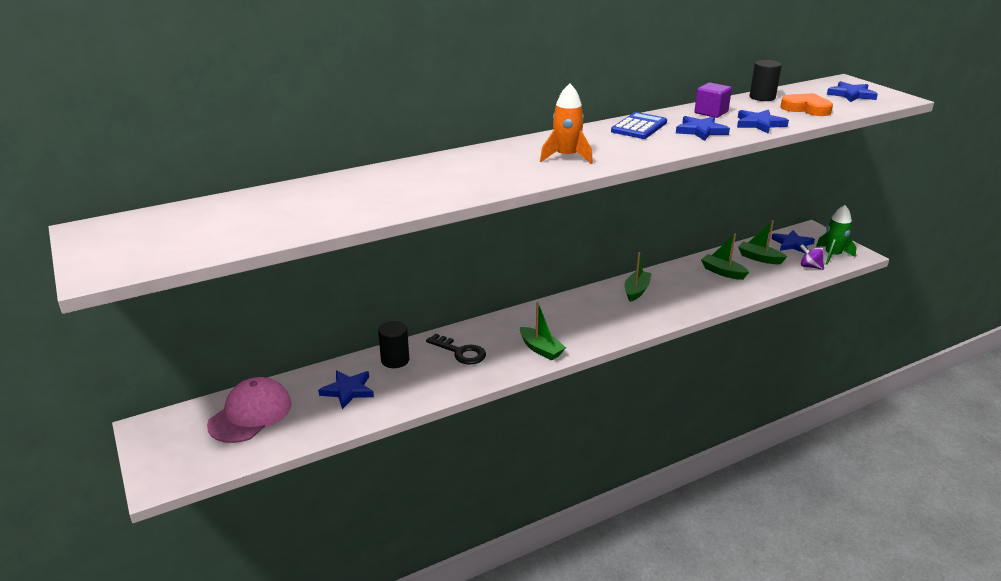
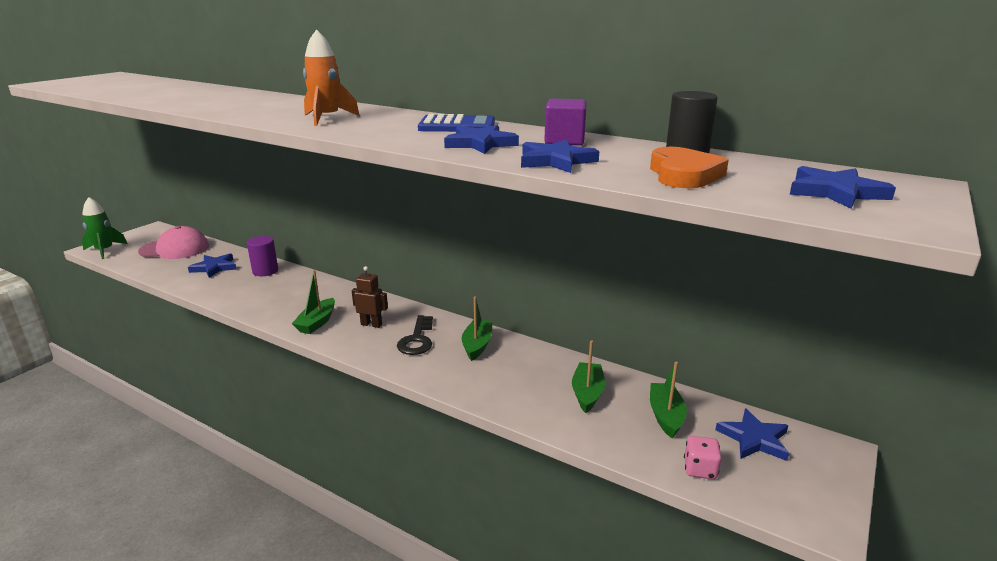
camera: 60 degrees right, 5 degrees down
black cylinder [378,321,409,368] -> purple cylinder [247,236,278,276]
black key [426,333,486,365] -> black key moved to [397,315,433,355]
green boat [625,252,652,302] -> green boat turned 75 degrees counterclockwise [462,296,492,361]
purple spinning top [800,244,824,270] -> pink dice [684,436,722,479]
green rocket [816,205,857,265] -> green rocket moved to [82,197,127,259]
none -> brown robot [352,266,388,328]

